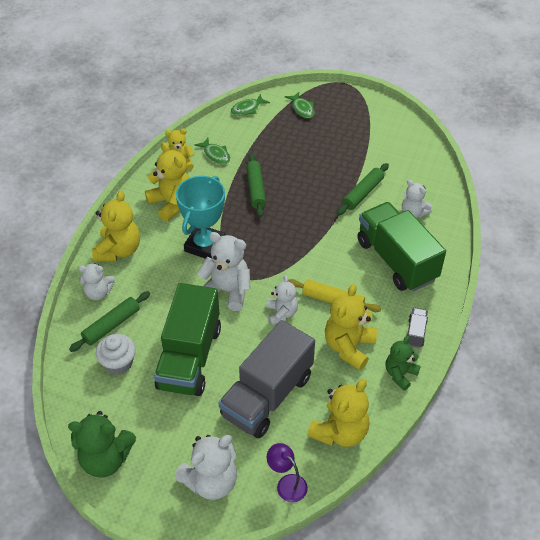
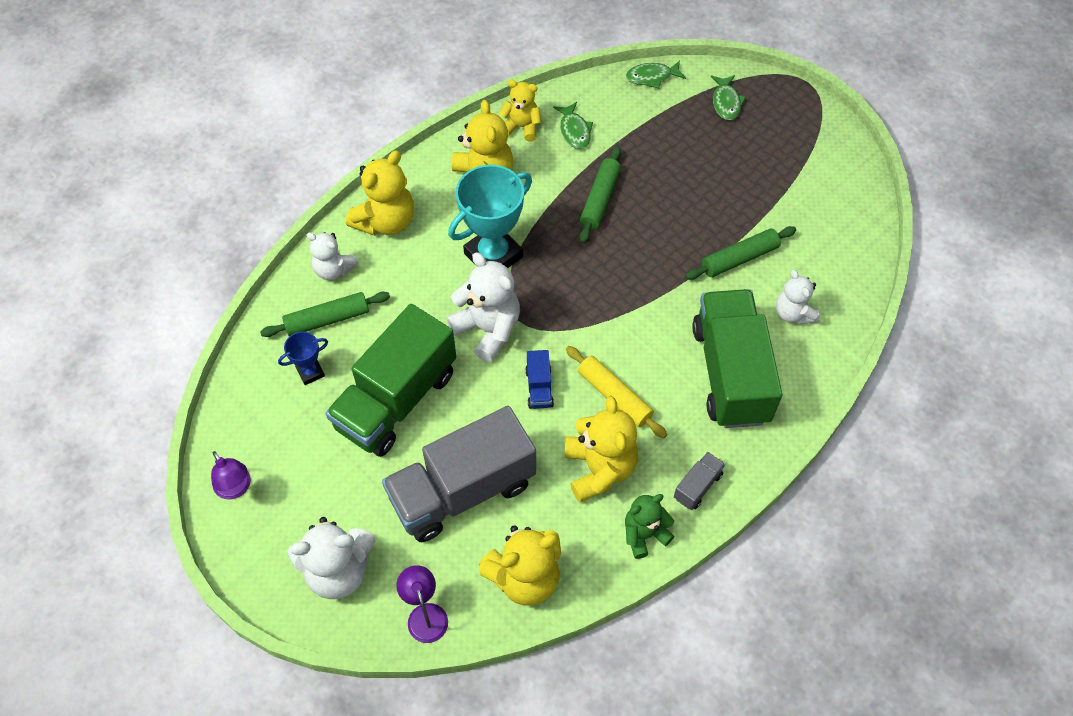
camera: 25 degrees right, 10 degrees up
green teddy bear [68,411,136,478] -> purple lamp [211,451,251,499]
white cupcake [96,334,136,375] -> blue trophy [278,331,328,385]
white teddy bear [267,275,298,326] -> blue truck [525,350,554,409]
yellow teddy bear [325,284,377,370] -> yellow teddy bear turned 120 degrees clockwise [564,396,638,503]

